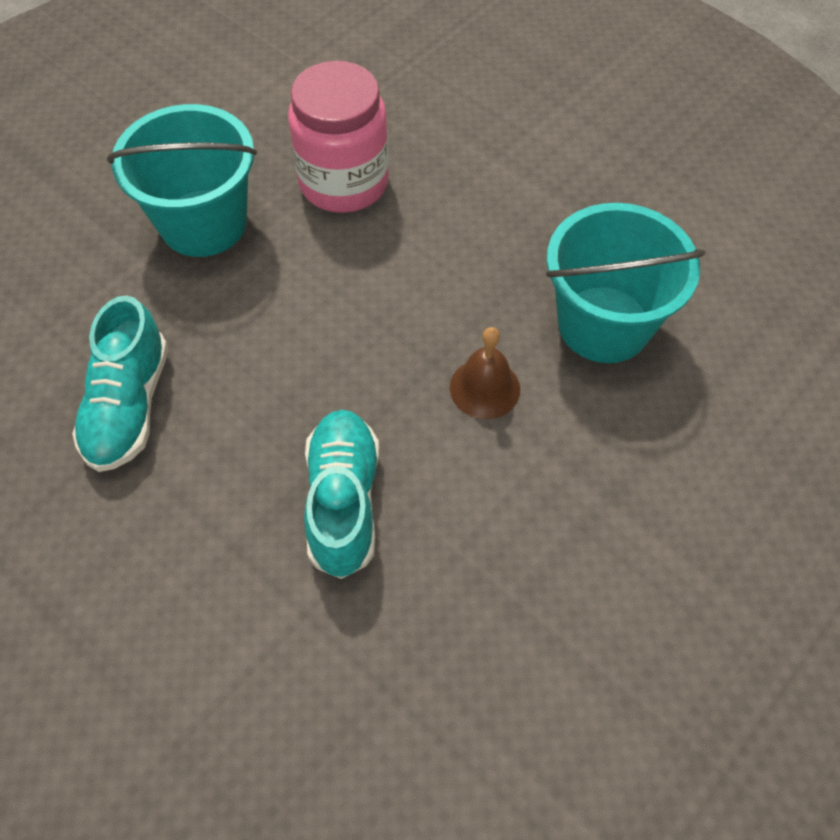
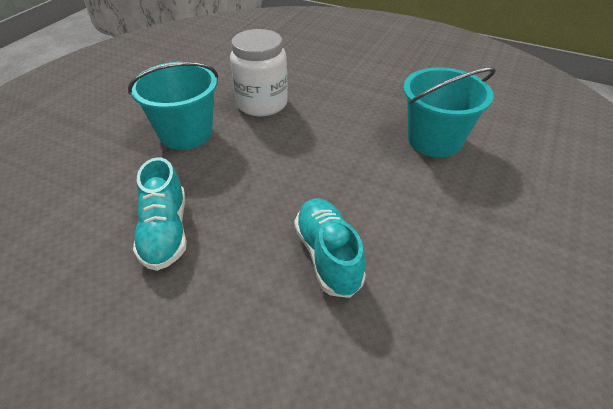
camera: 15 degrees left, 15 degrees down
pink jar [288,61,389,213] -> white jar [230,29,288,116]
brown bell [450,327,520,419] -> none

